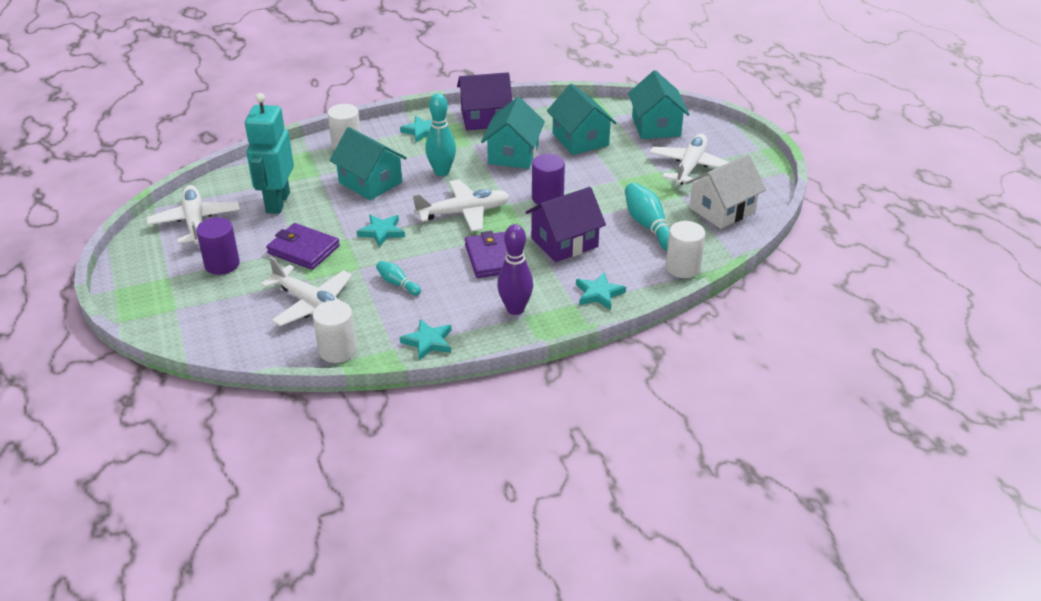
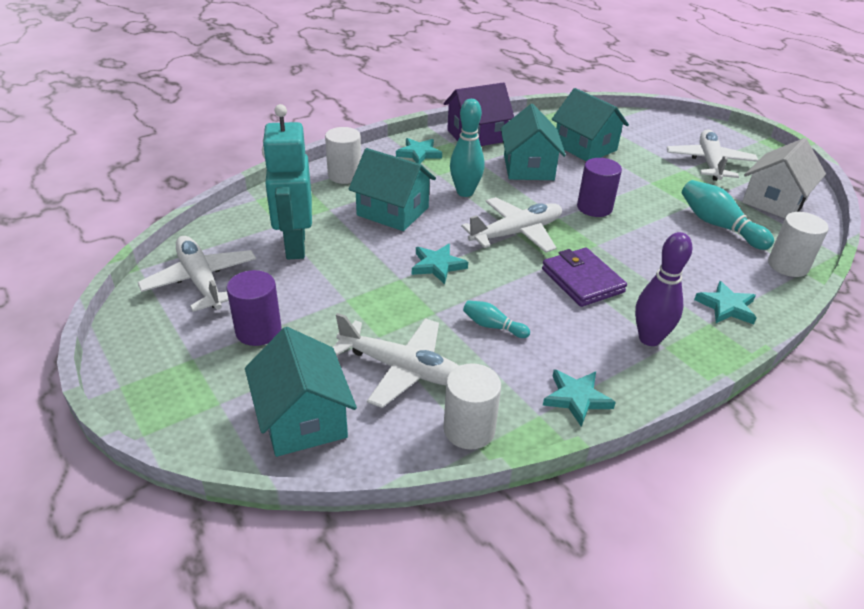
camera: 15 degrees left, 0 degrees up
purple wallet [266,223,340,270] -> none
purple house [526,187,606,262] -> none
turquoise house [628,70,690,139] -> turquoise house moved to [245,327,357,457]

